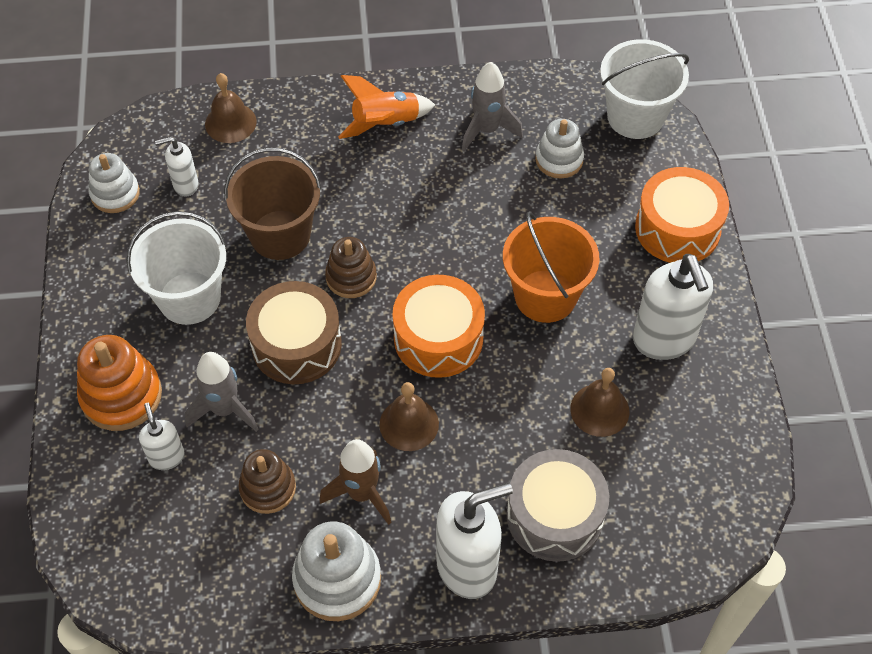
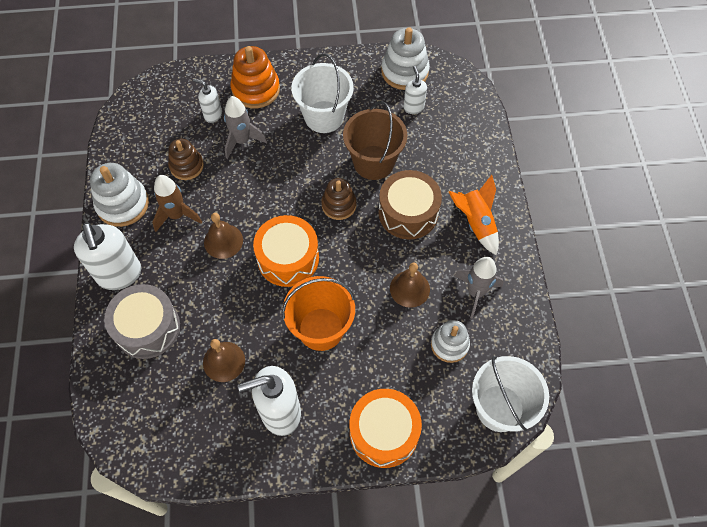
camera: 90 degrees right, 5 degrees up
white stacking toy [89,153,140,213] -> white stacking toy [381,27,430,90], size x1.50
white soap dispenser [139,403,185,470] -> white soap dispenser turned 135 degrees counterclockwise [193,79,222,123]
brown bell [205,73,257,143] -> brown bell moved to [390,262,430,308]
brown drum [246,281,342,384] -> brown drum moved to [378,170,442,240]

